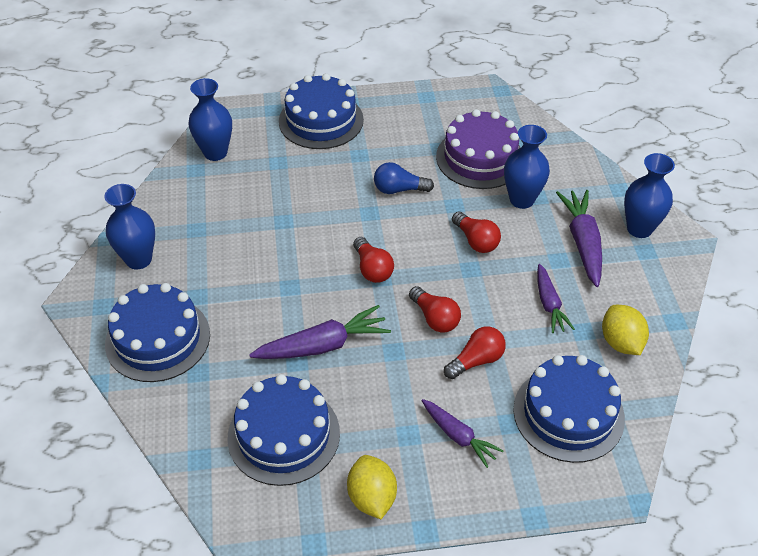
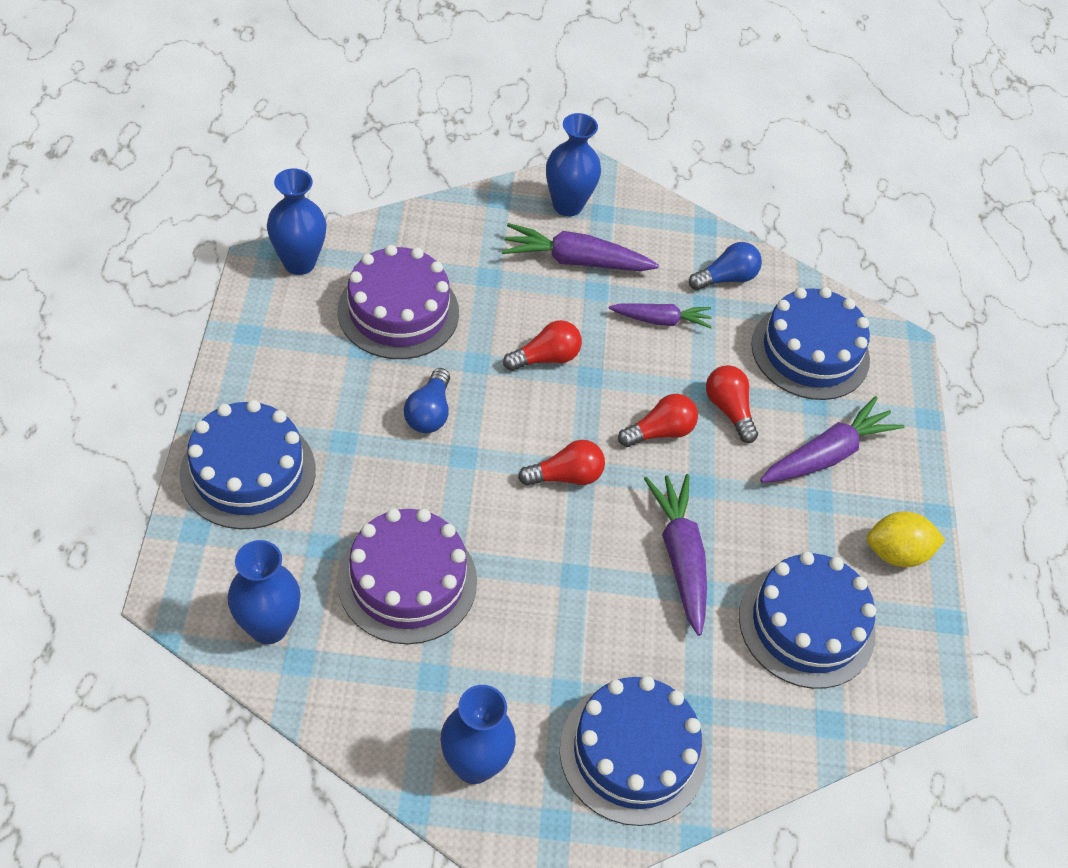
camera: 85 degrees left, 5 degrees up
purple carrot [422,399,504,468] -> purple carrot [760,396,905,483], size x1.54
blue vase [504,125,550,209] -> blue vase moved to [267,168,327,275]
yellow lemon [602,305,649,355] -> blue light bulb [689,242,762,290]
none -> purple cake [337,508,477,644]

